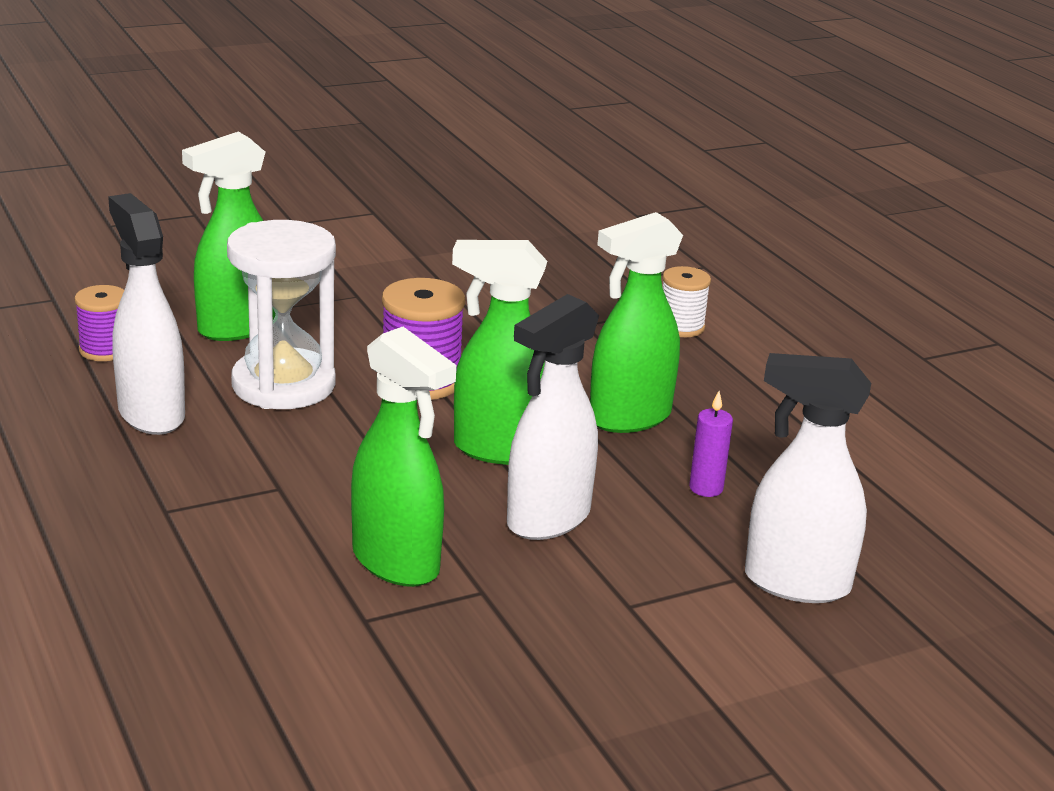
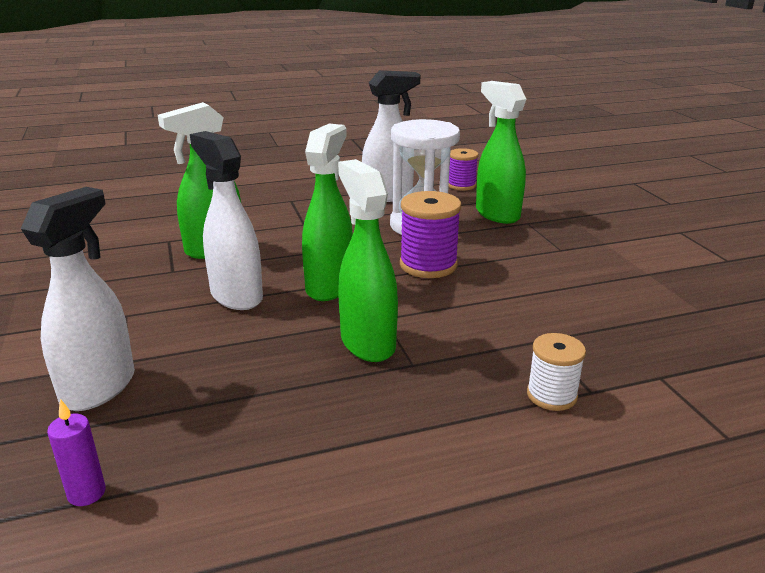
camera: 100 degrees right, 0 degrees up
purple candle [689,391,733,497] -> purple candle moved to [47,399,106,506]

